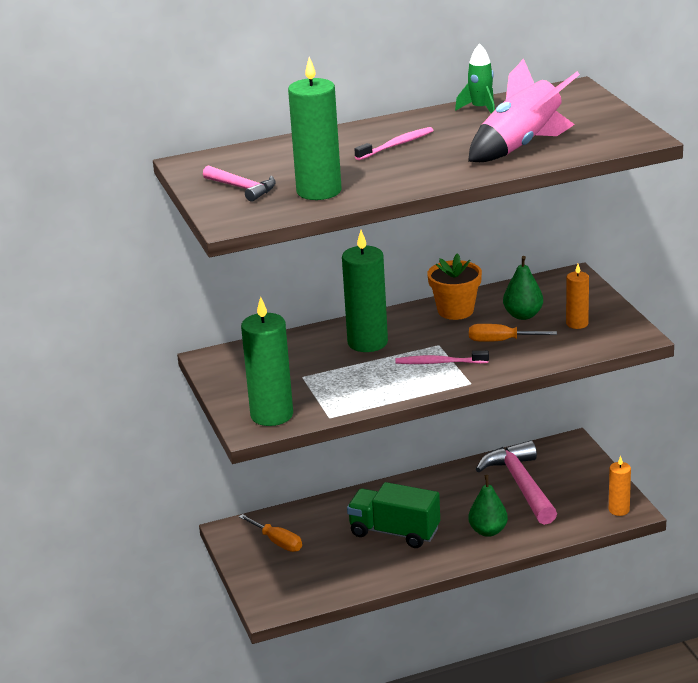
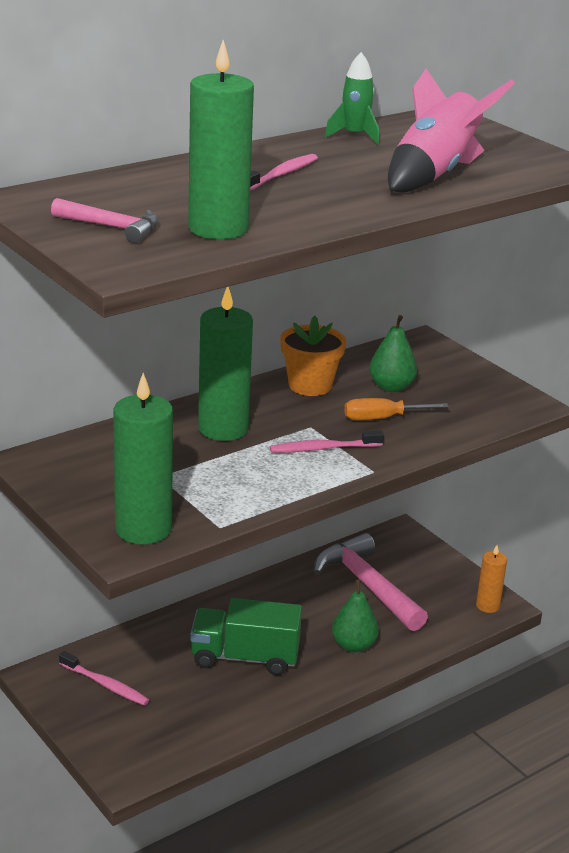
camera: 20 degrees left, 0 degrees up
orange screwdriver [239,514,302,552] -> pink toothbrush [59,651,149,706]
orange candle [566,264,589,329] -> none

